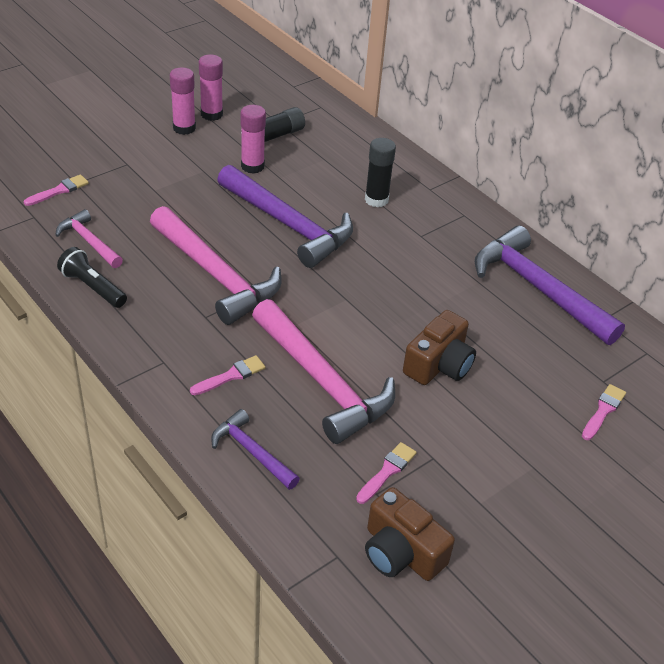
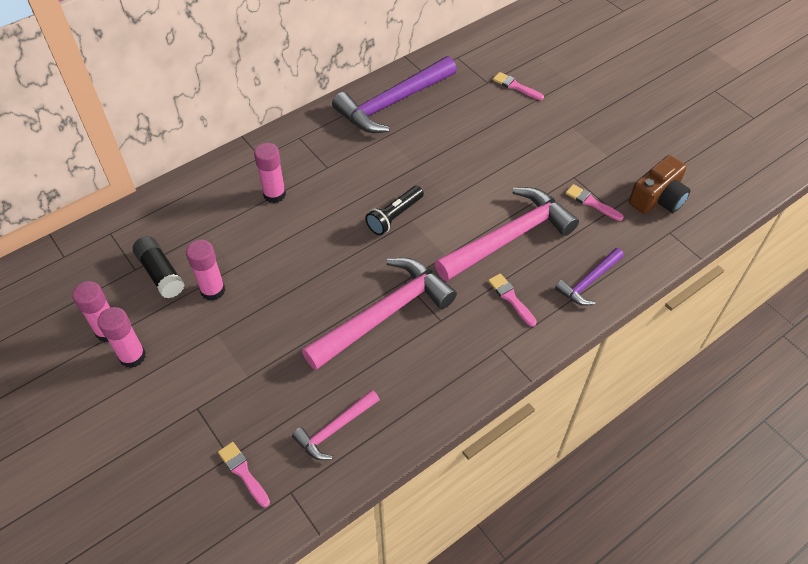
camera: 85 degrees left, 10 degrees up
black flashlight [57,247,127,308] -> black flashlight moved to [365,186,424,235]
purple hammer [217,165,353,268] -> none
black glue stick [365,138,396,208] -> pink glue stick [254,143,286,203]
brown camera [403,310,476,385] -> none

